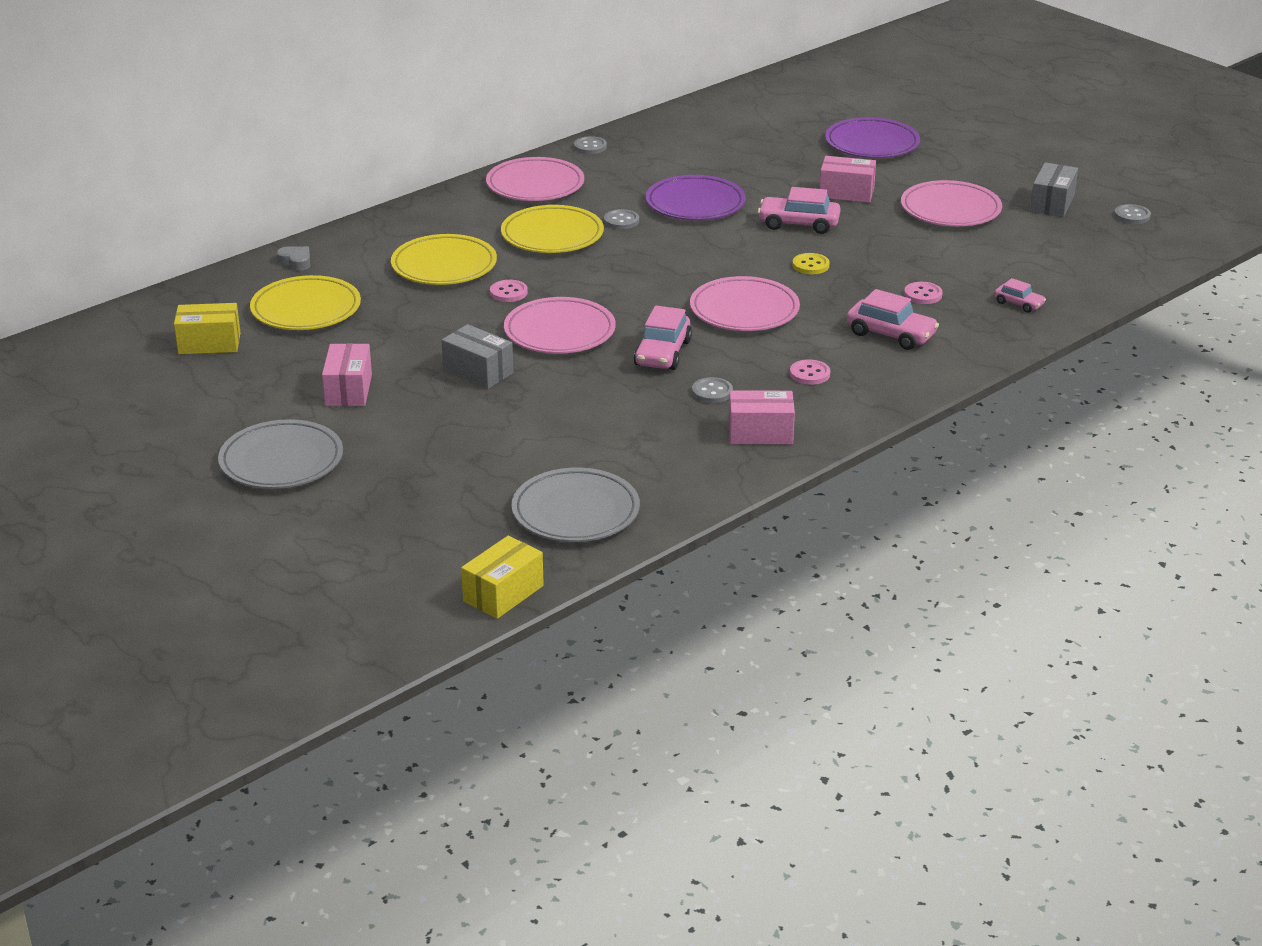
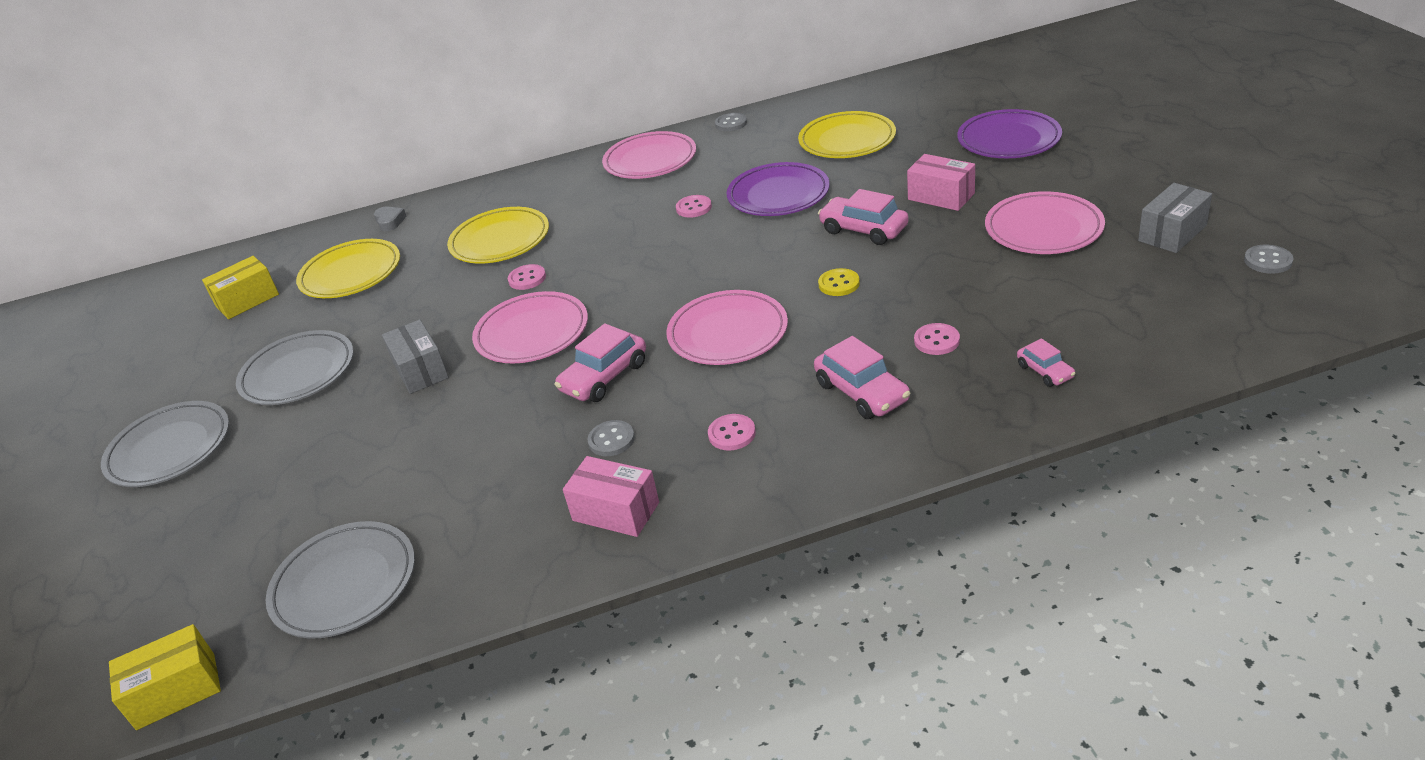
camera: 30 degrees right, 5 degrees up
yellow box [174,303,240,354] -> yellow box turned 60 degrees counterclockwise [202,256,279,319]
pink box [322,343,372,406] -> grey plate [236,330,354,405]
yellow plate [501,205,604,253] -> yellow plate moved to [798,111,896,158]
grey button [604,209,639,229] -> pink button [676,195,712,218]

